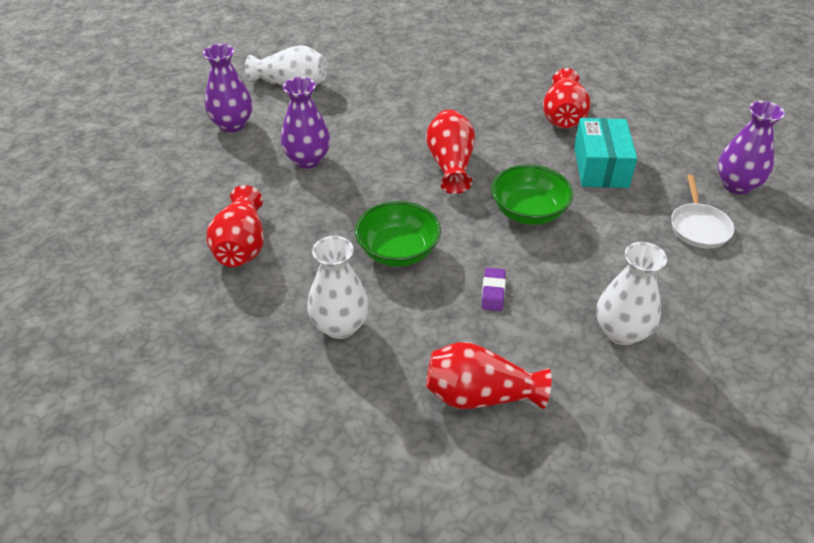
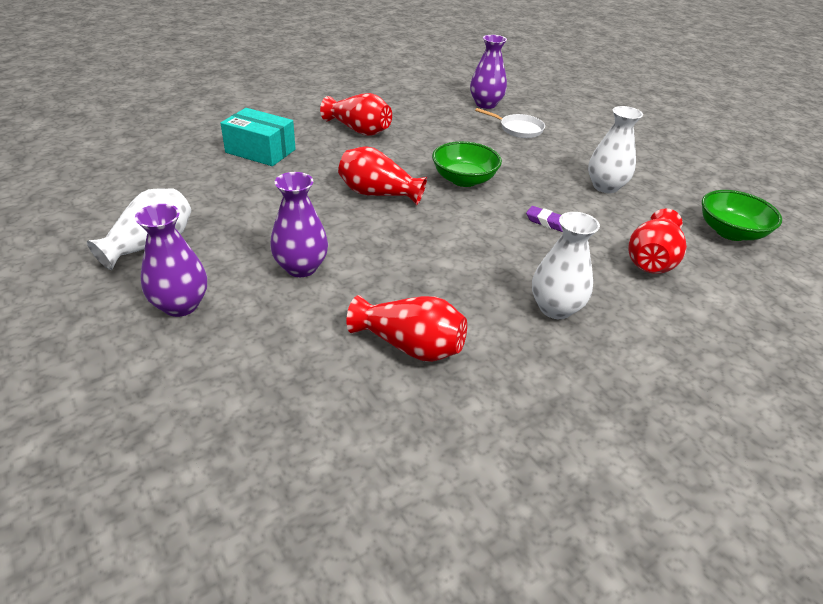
camera: 70 degrees left, 5 degrees down
green bowl [355,201,441,267] -> green bowl moved to [702,190,782,241]
turquoise box [574,118,637,188] -> turquoise box moved to [220,108,296,166]

